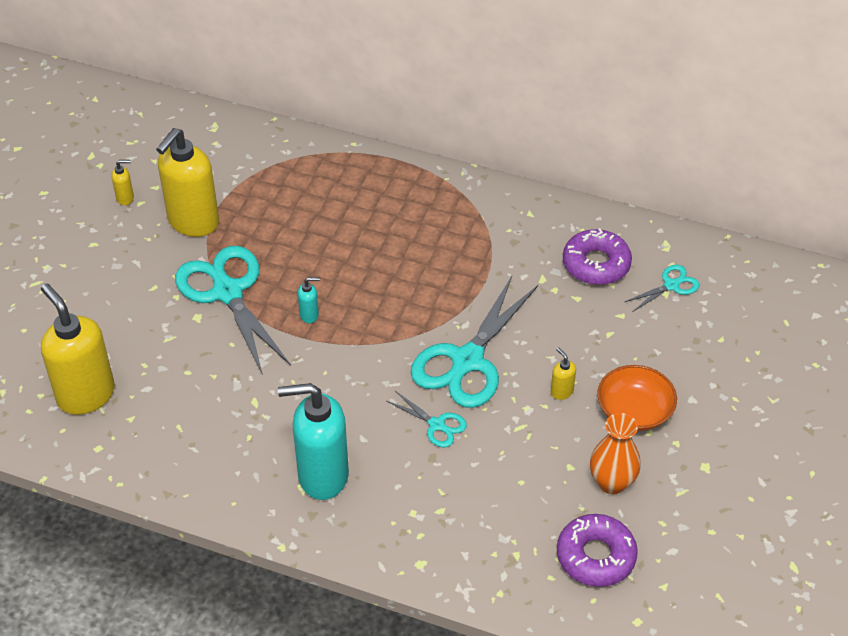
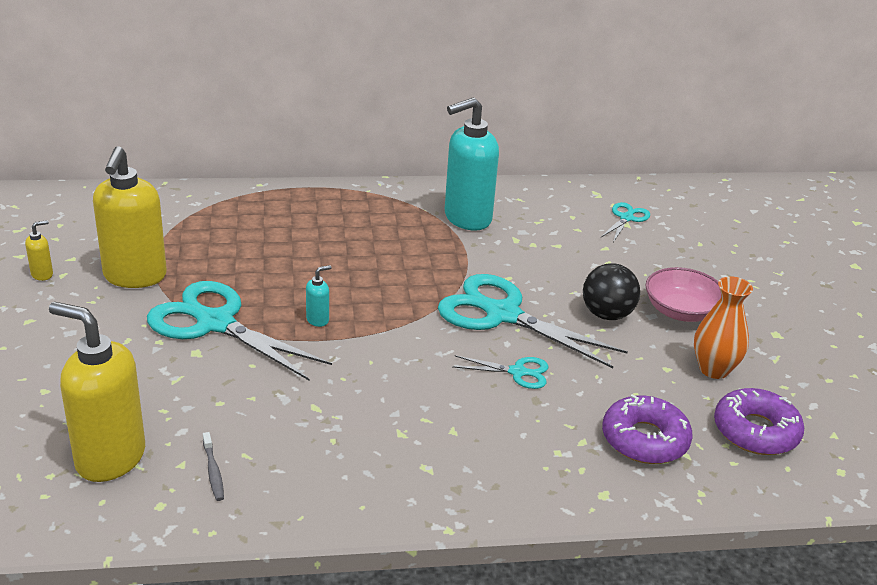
camera: 30 degrees left, 15 degrees down
turquoise soap dispenser [278,383,349,500] -> turquoise soap dispenser moved to [445,97,499,230]
turquoise scissors [411,276,538,408] -> turquoise scissors turned 120 degrees clockwise [438,274,628,368]
yellow soap dispenser [551,347,576,400] -> black ball [583,263,640,320]
purple donut [563,228,632,285] -> purple donut moved to [602,395,693,464]
orange bowl [597,365,677,431] -> pink bowl [646,267,721,322]
none -> grey toothbrush [203,432,224,501]

